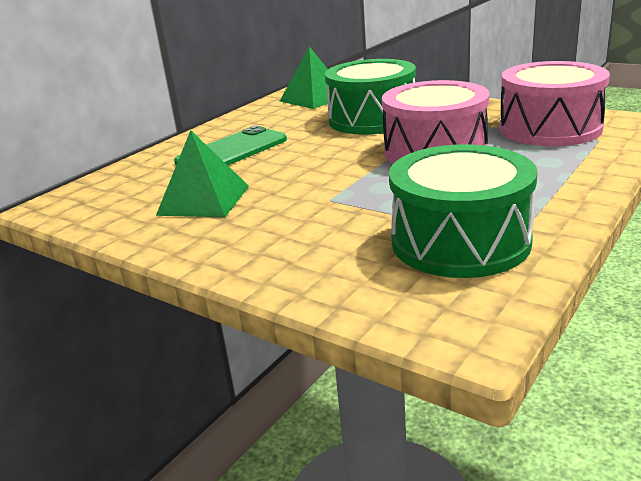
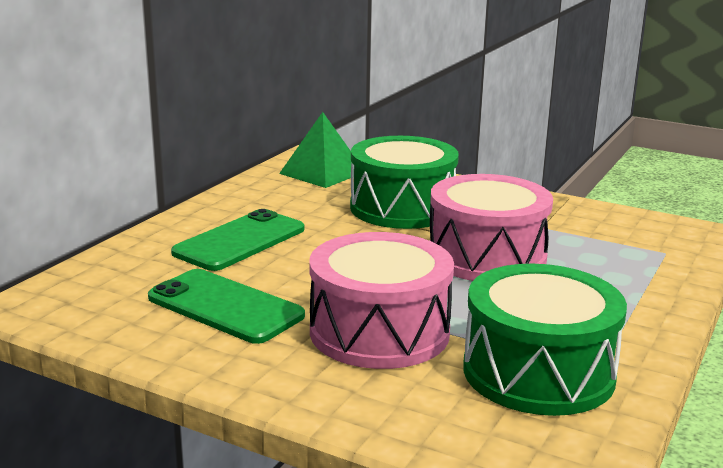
camera: 10 degrees left, 5 degrees down
green pyramid [156,130,249,217] -> green phone [148,269,305,344]
pink drum [499,61,610,146] -> pink drum moved to [309,232,454,369]

